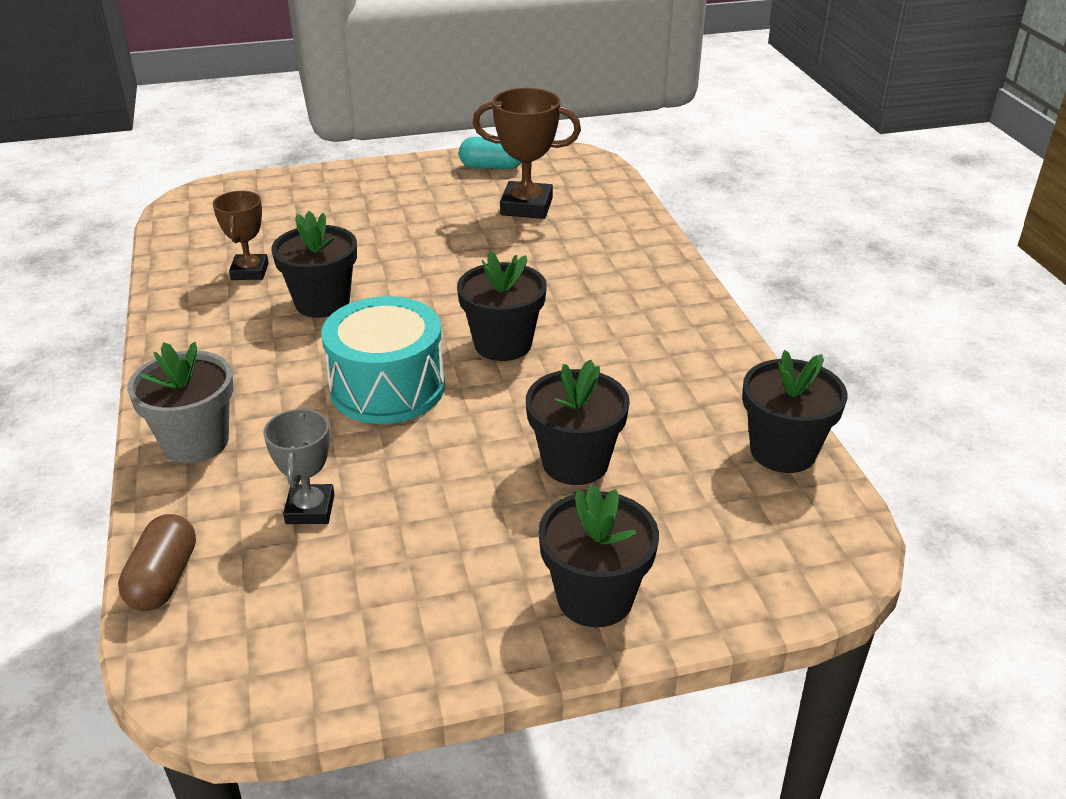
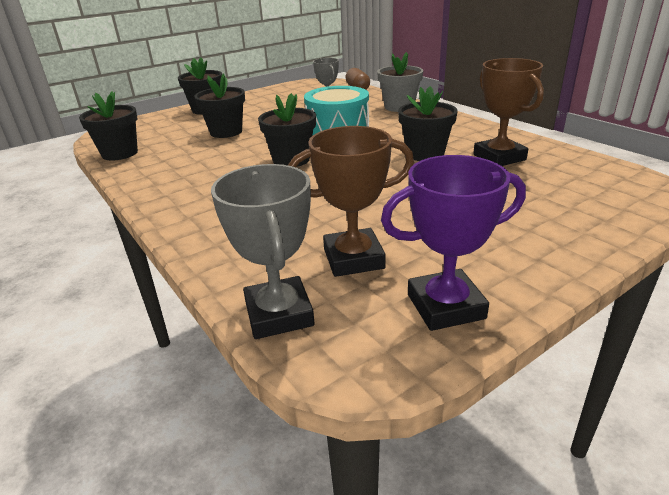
camera: 160 degrees right, 5 degrees down
brown trophy [213,191,269,280] -> brown trophy [473,58,544,166], size x1.56
turquoise capsule [459,137,522,169] -> purple trophy [381,155,526,331]
none -> grey trophy [211,164,315,339]

